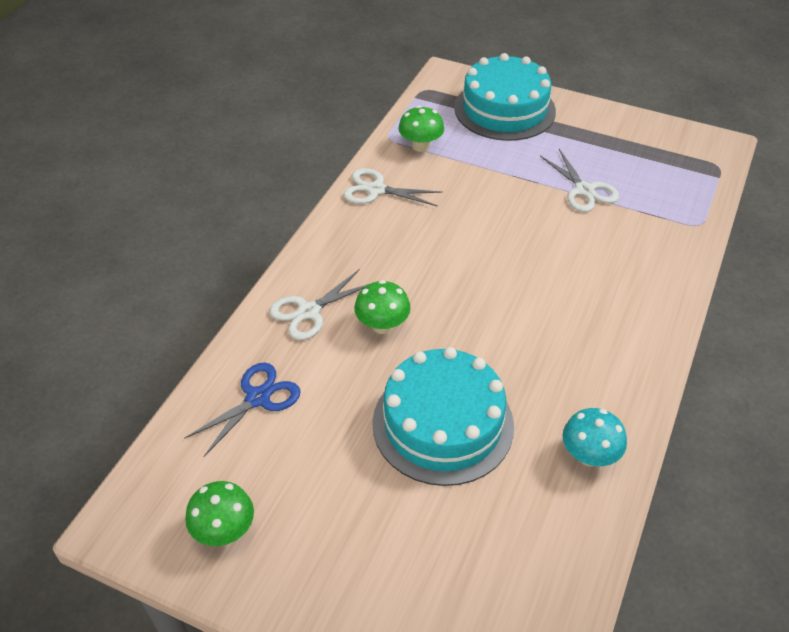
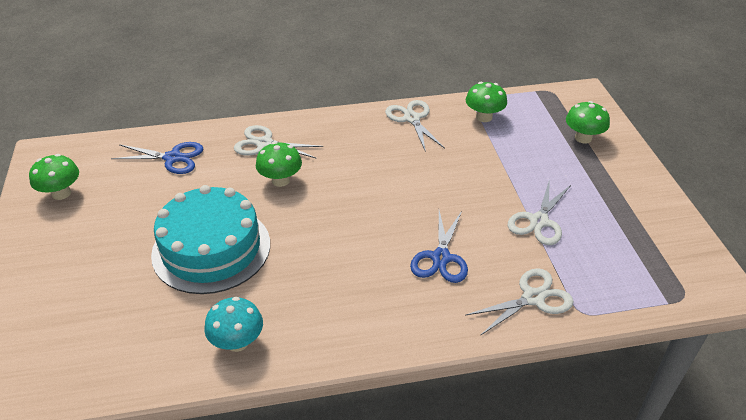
camera: 55 degrees right, 5 degrees down
turquoise cake [454,53,556,141] -> green mushroom [566,101,610,143]
none -> blue scissors [410,210,468,283]
none -> white scissors [465,268,574,336]

